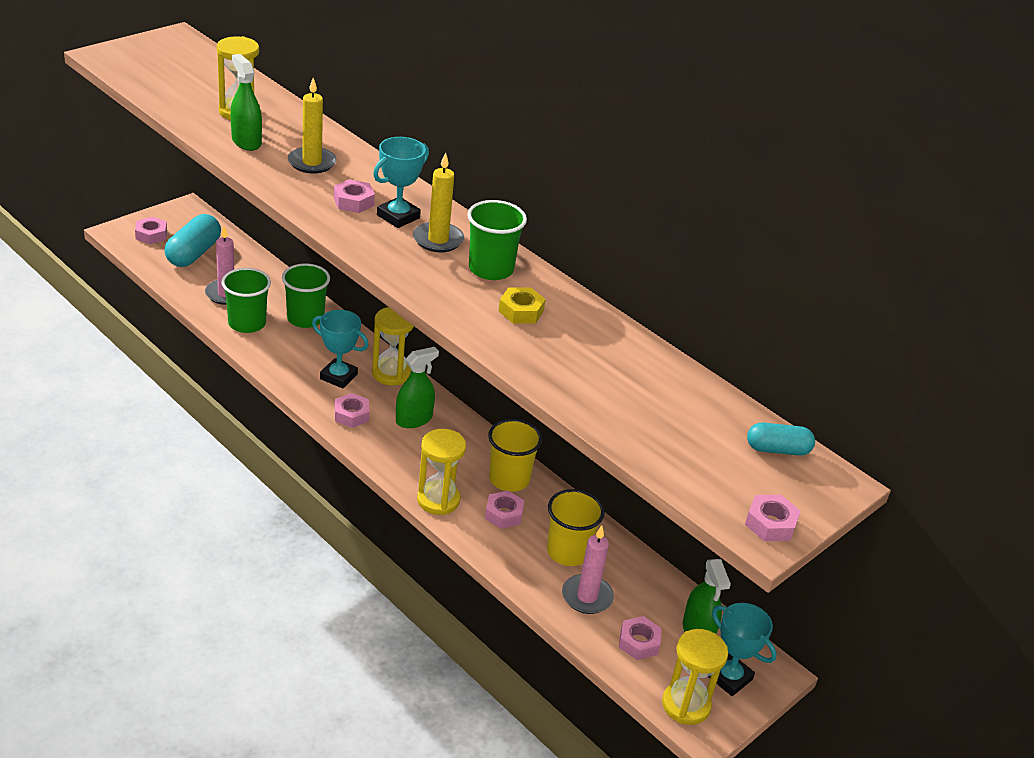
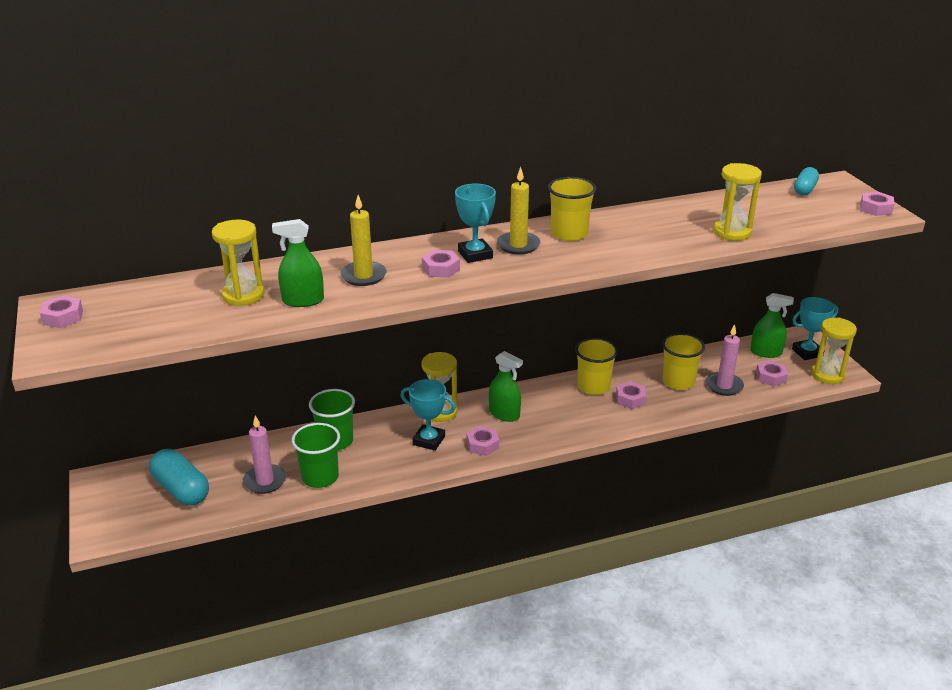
camera: 60 degrees left, 5 degrees down
pink nut [135,217,167,244] -> pink nut moved to [40,295,83,328]
turquoise trophy [312,310,369,389] -> turquoise trophy turned 60 degrees clockwise [400,379,456,451]
green spray bottle [396,347,439,428] -> green spray bottle turned 135 degrees clockwise [489,351,523,422]
yellow hourglass [417,429,466,515] -> yellow hourglass moved to [713,163,762,241]
green cup [467,200,527,280] -> yellow cup [548,177,596,241]
yellow nut [498,287,546,323] -> none

